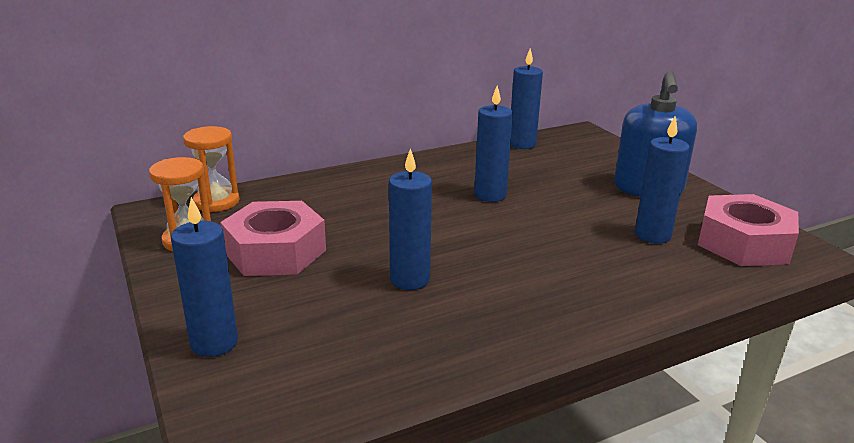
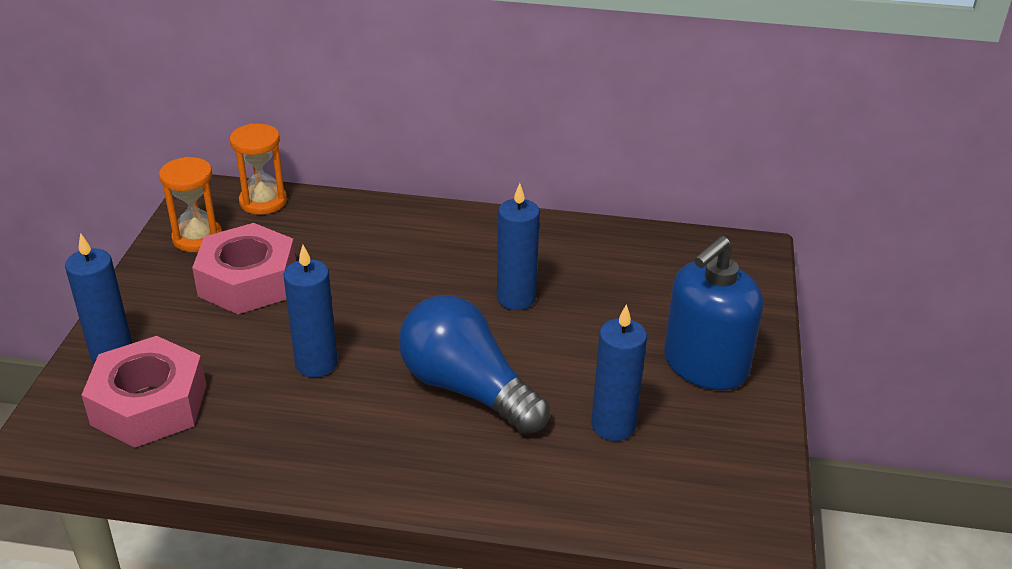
camera: 35 degrees right, 10 degrees up
blue candle [510,48,543,149] -> none
pink nut [698,194,799,266] -> pink nut moved to [82,336,206,448]
none -> blue light bulb [399,295,550,435]

